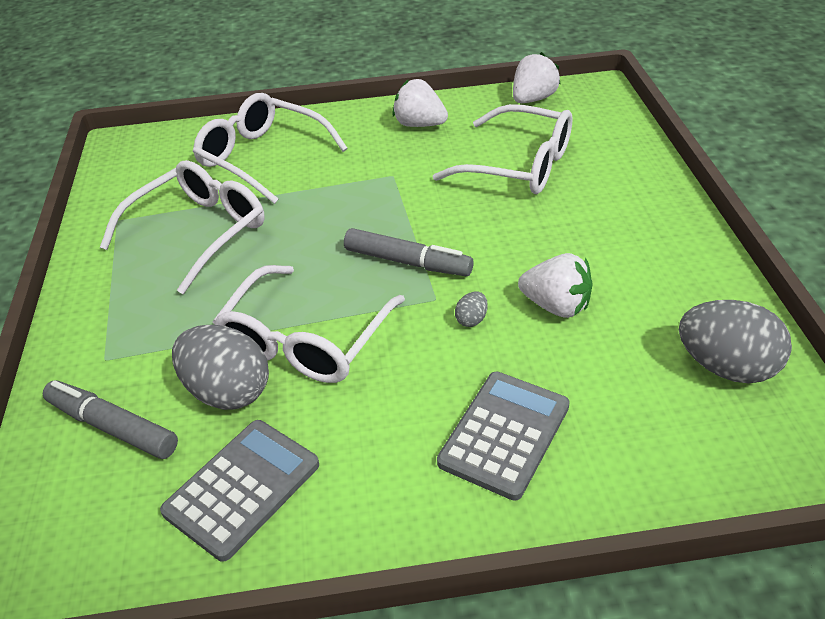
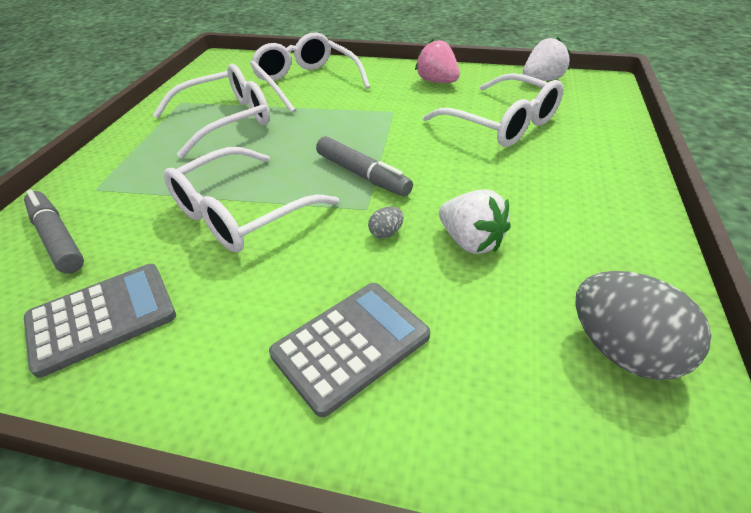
camera: 20 degrees right, 0 degrees up
grey egg [172,325,269,410] -> none
white strawberry [392,79,448,127] -> pink strawberry [415,39,460,83]

